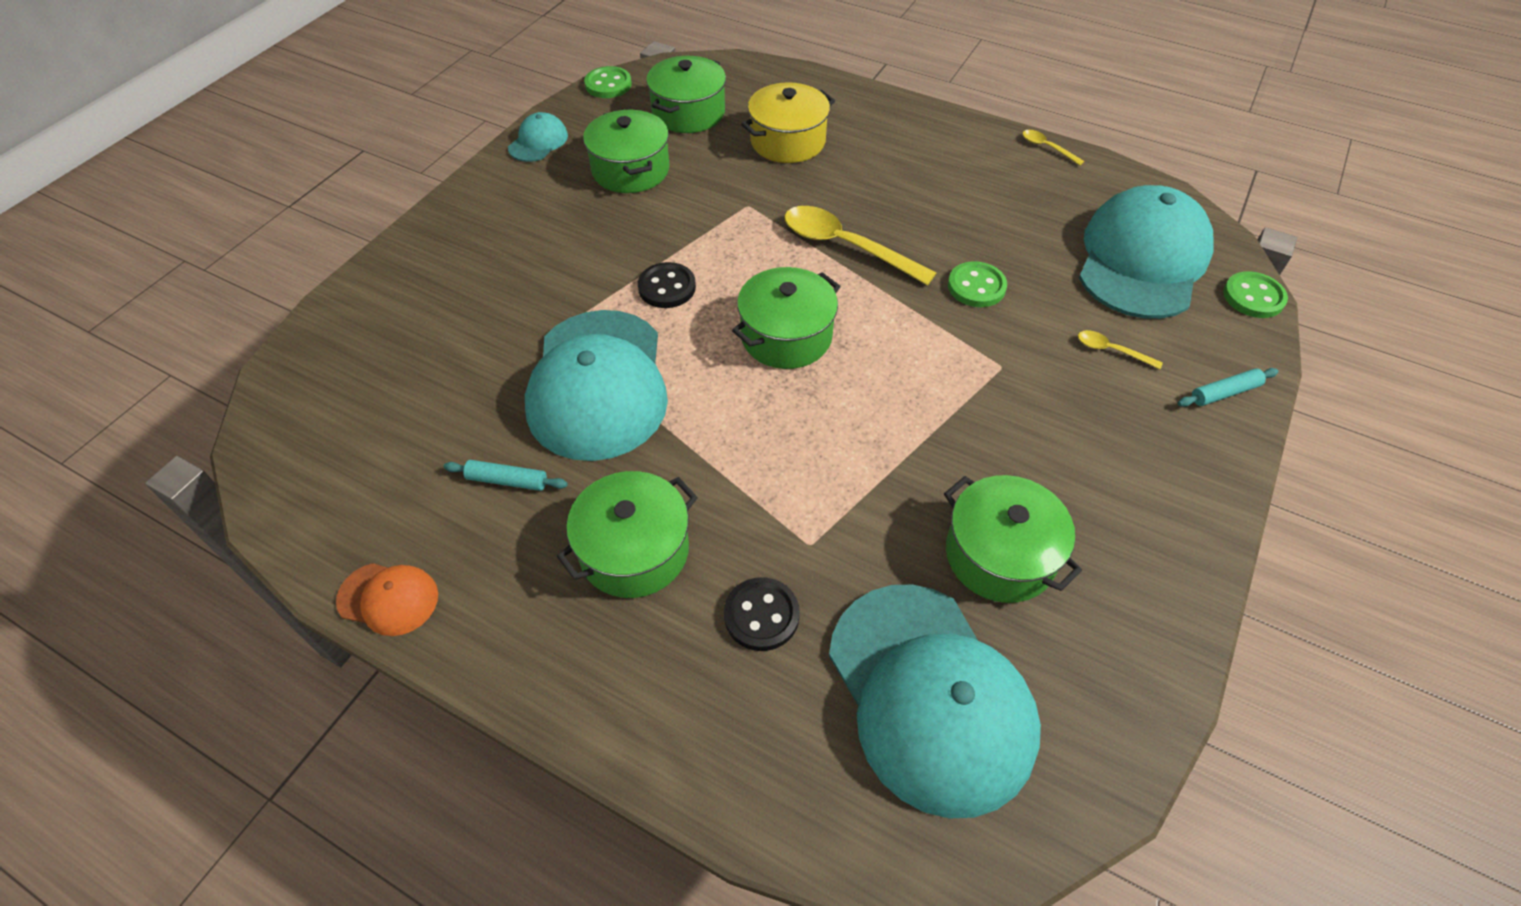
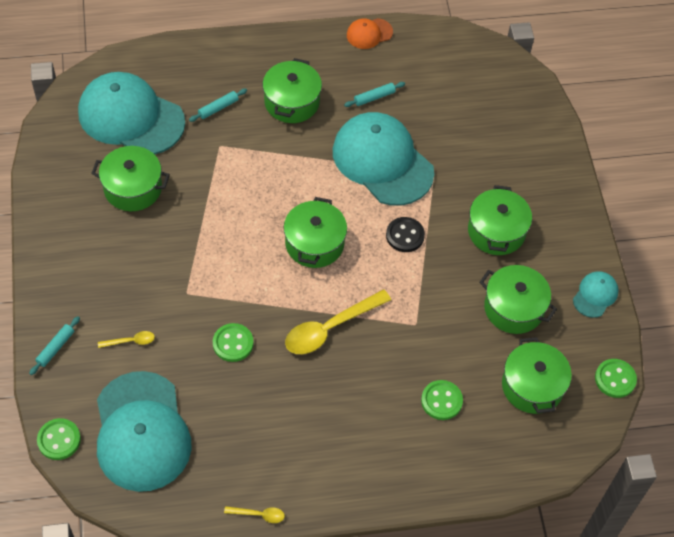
camera: 140 degrees right, 5 degrees up
turquoise cap [508,112,568,162] -> turquoise cap turned 135 degrees counterclockwise [573,271,619,318]
black button [724,577,800,651] -> turquoise rolling pin [189,89,247,122]
yellow pot [741,82,835,163] -> green button [421,380,463,420]
yellow spoon [784,206,936,285] -> yellow spoon turned 150 degrees clockwise [285,289,391,354]
none -> green pot [468,185,532,255]

